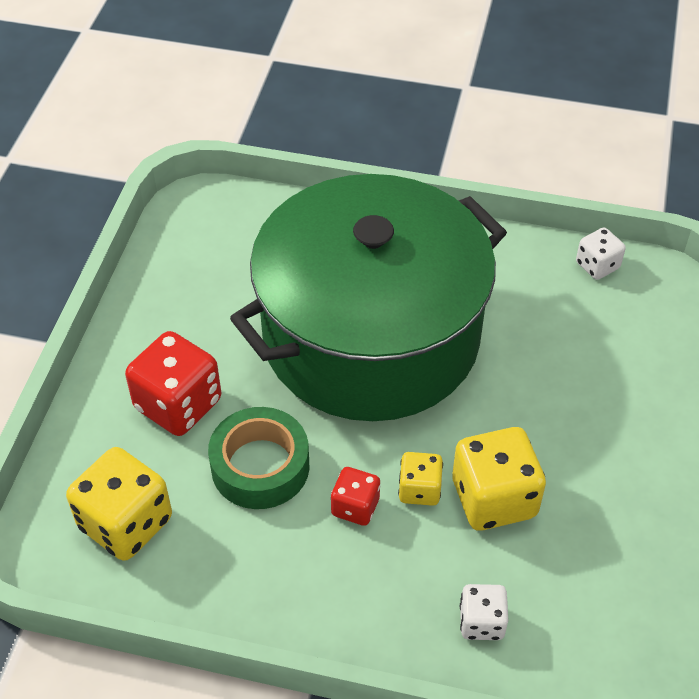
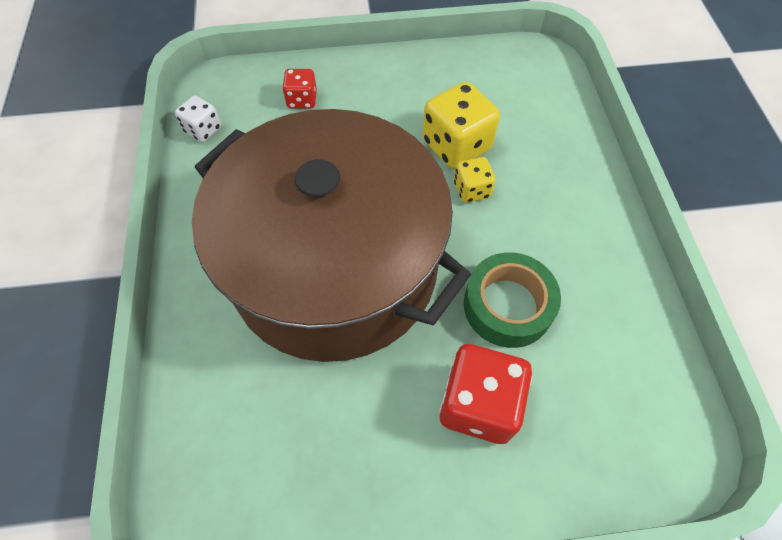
camera: 110 degrees left, 10 degrees up
yellow dice [66,447,172,561] -> none
green pot [230,174,507,421] -> brown pot [192,109,471,362]
red dice [331,467,380,526] -> red dice moved to [282,69,317,109]
white dice [460,584,508,640] -> none

